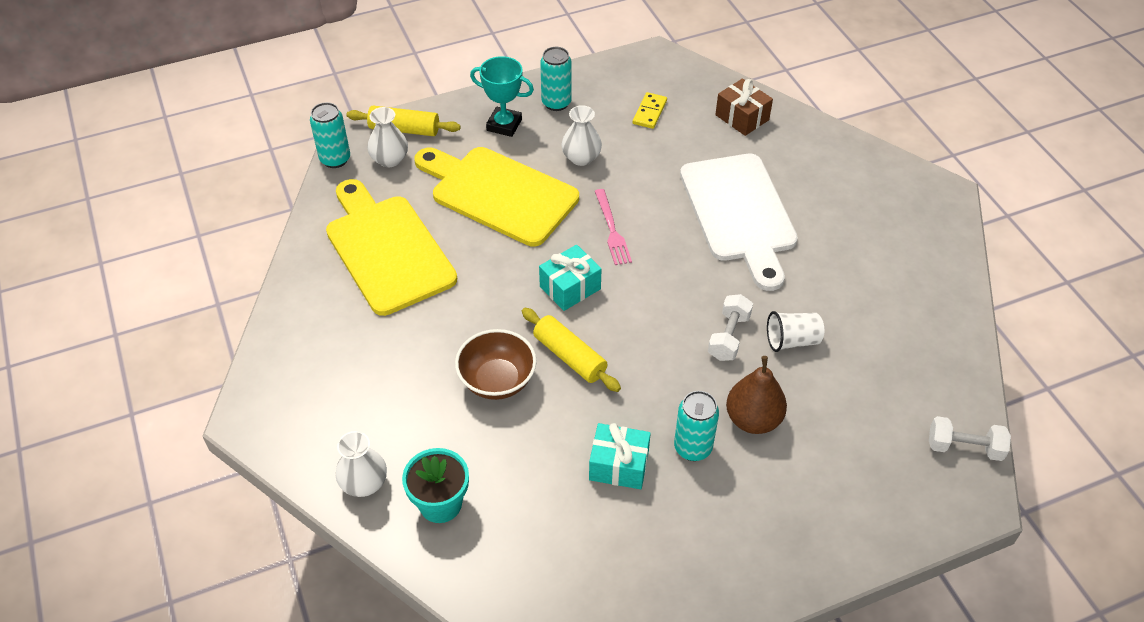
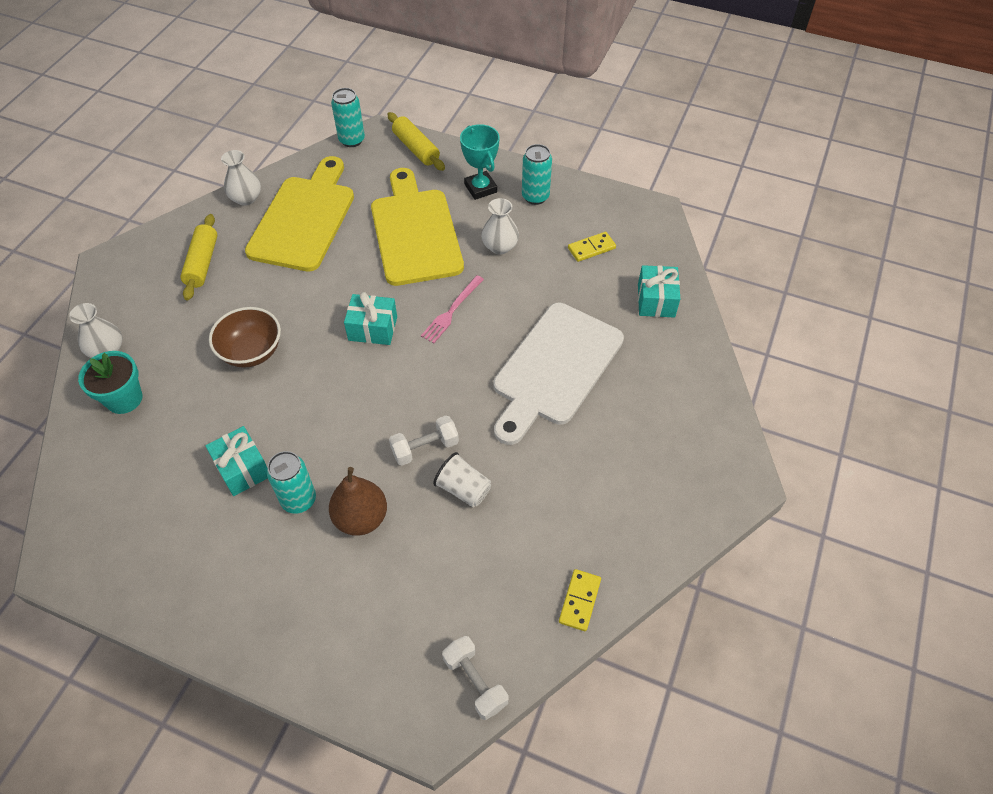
camera: 45 degrees right, 5 degrees up
white vase [368,107,408,167] -> white vase moved to [221,150,261,206]
yellow rolling pin [522,308,621,392] -> yellow rolling pin moved to [180,214,217,301]
brown gift [715,78,773,136] -> turquoise gift [638,265,680,318]
none -> yellow domino [559,569,601,631]

